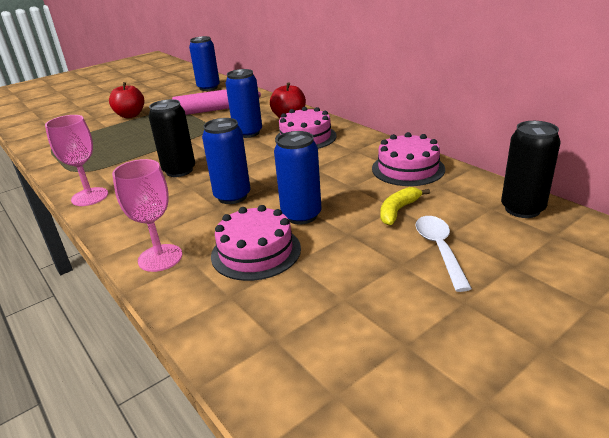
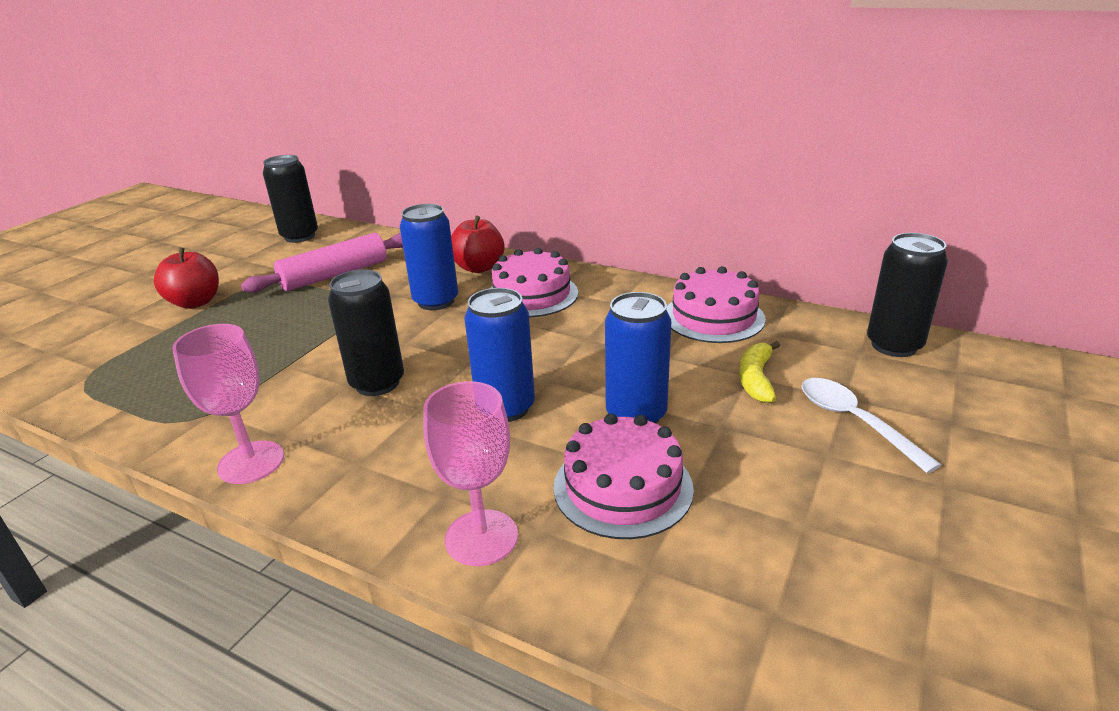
camera: 25 degrees left, 0 degrees up
blue can [189,36,220,91] -> black can [263,155,318,243]

